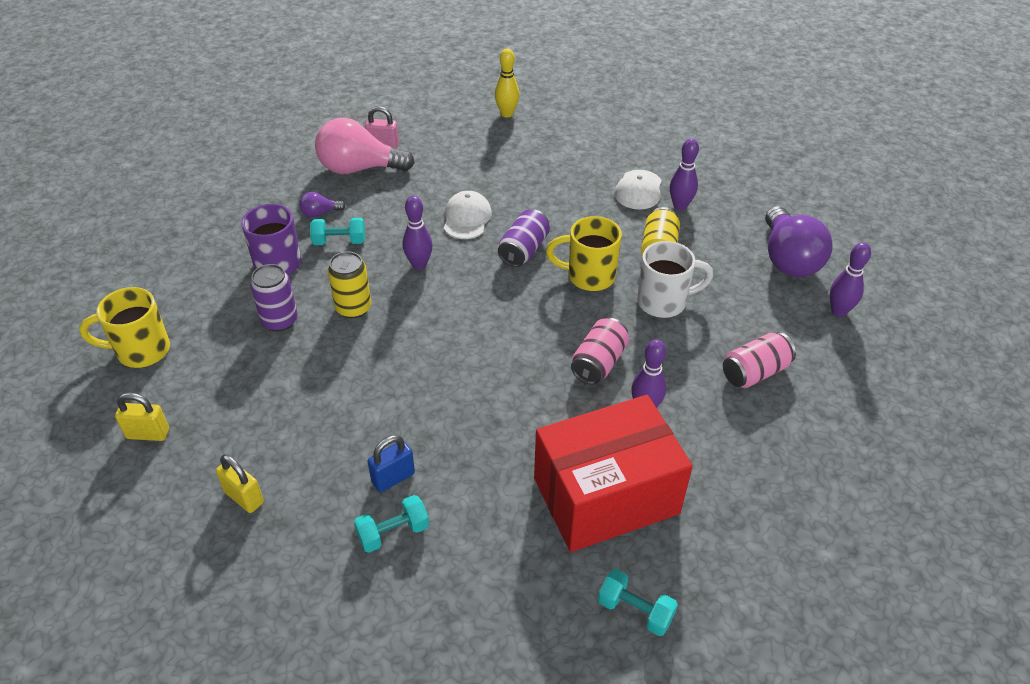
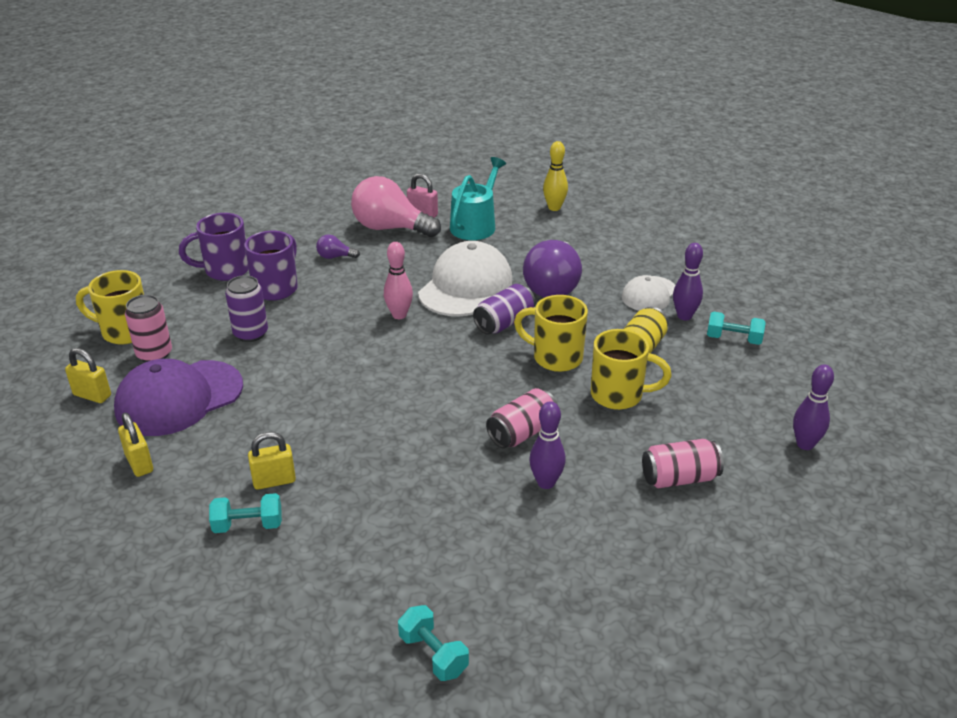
camera: 20 degrees right, 10 degrees down
turquoise dumbbell [310,218,365,245] -> turquoise dumbbell moved to [707,312,766,345]
yellow can [328,252,371,318] -> none
blue padlock [367,435,415,492] -> yellow padlock [248,432,296,490]
purple bowling pin [403,196,433,270] -> pink bowling pin [384,242,413,319]
white cap [444,191,492,239] -> white cap [418,241,512,316], size x1.73
red box [534,395,693,552] -> none
white mug [637,241,713,318] -> yellow mug [591,329,671,410]
purple light bulb [765,206,833,277] -> purple light bulb moved to [523,240,582,298]
none -> purple cap [114,359,243,436]
none -> pink can [125,295,172,362]
none -> purple mug [179,213,249,281]
none -> turquoise watering can [450,157,506,240]

